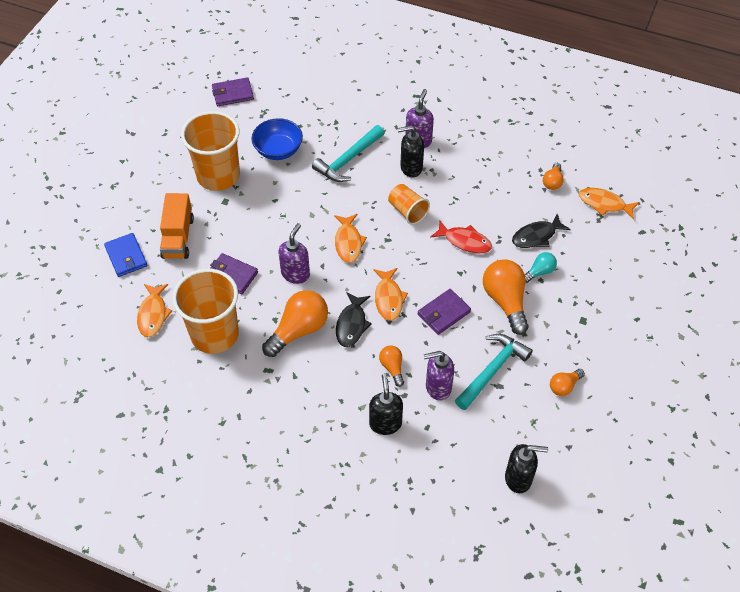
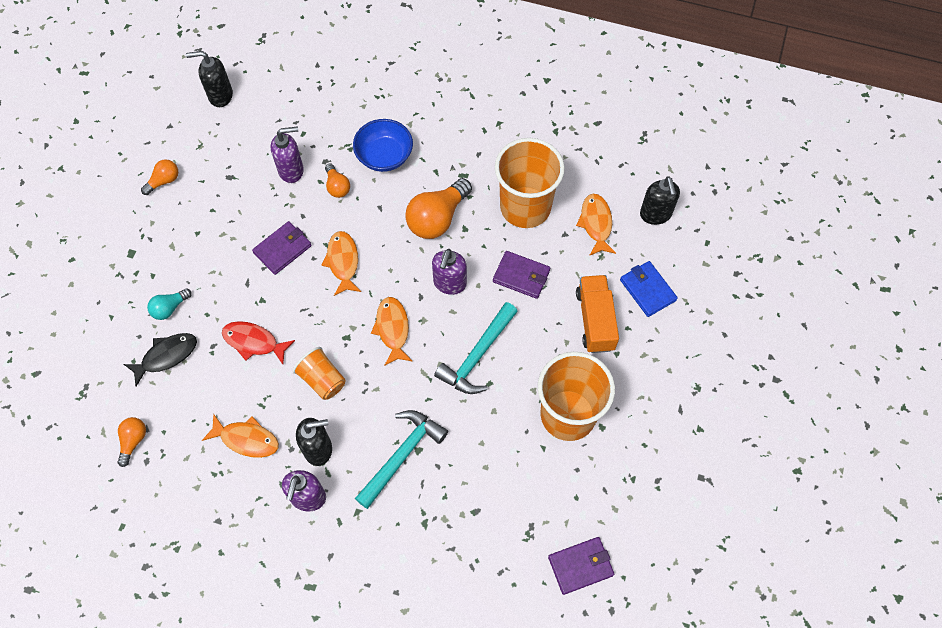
camera: 175 degrees right, 10 degrees up
blue bowl [251,118,303,160] -> blue bowl moved to [353,119,413,172]
black fish [336,292,372,347] -> none
black soap dispenser [369,374,403,435] -> black soap dispenser moved to [640,176,680,225]
turquoise hammer [455,334,533,410] -> turquoise hammer moved to [434,302,518,394]
orange light bulb [483,259,528,335] -> none
orange fish [579,188,640,220] -> orange fish moved to [202,414,279,458]

